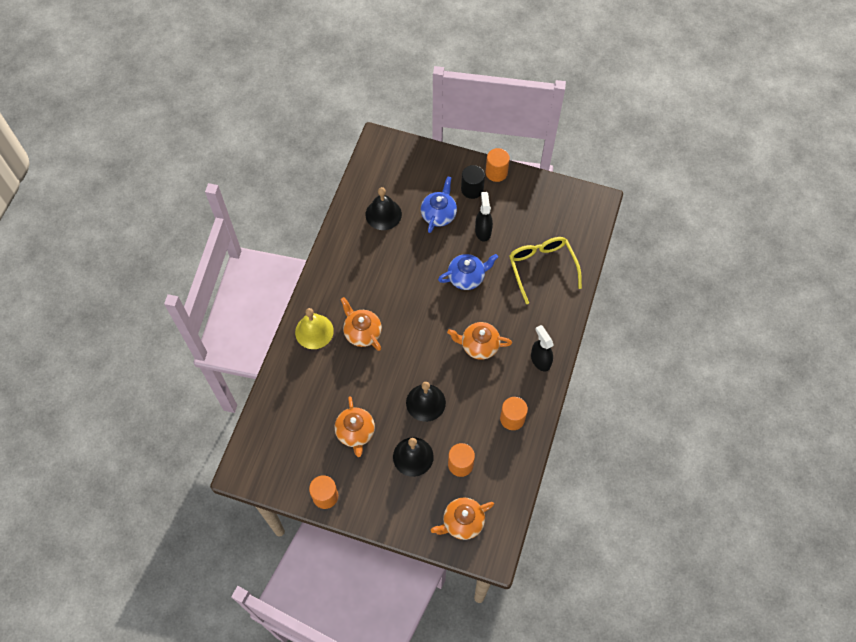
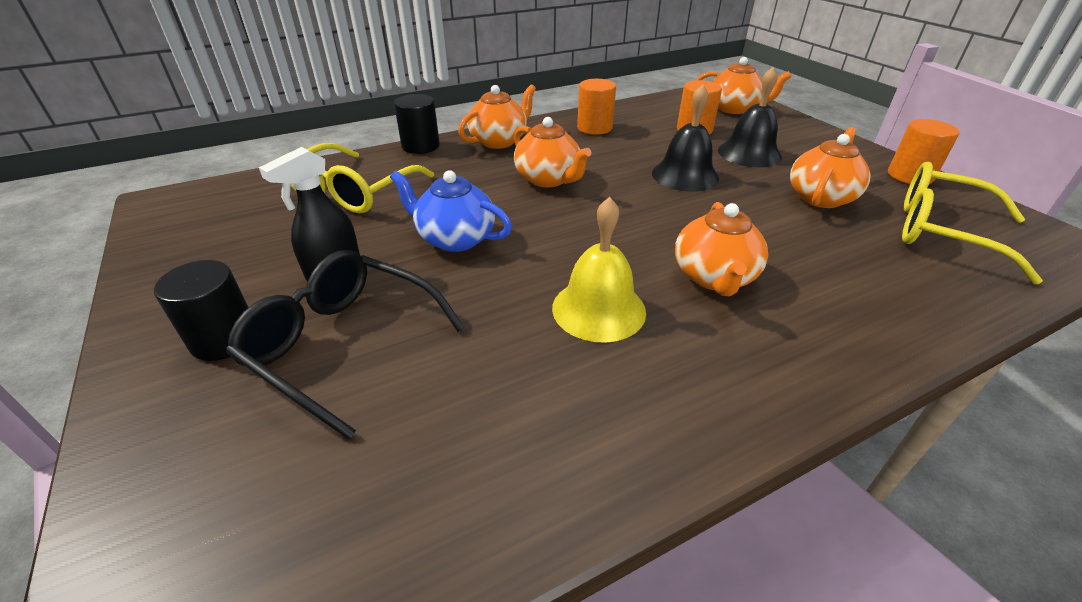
camera: 135 degrees left, 25 degrees down
yellow bell [295,308,334,349] -> yellow bell moved to [552,197,646,343]
black bell [365,187,402,230] -> none
blue teapot [421,176,457,233] -> black glasses [226,250,464,439]
orange cylinder [486,148,510,182] -> none
black spray bottle [531,325,554,371] -> orange teapot [458,84,536,149]
none -> black cylinder [394,94,440,154]
none -> yellow glasses [902,162,1043,284]

